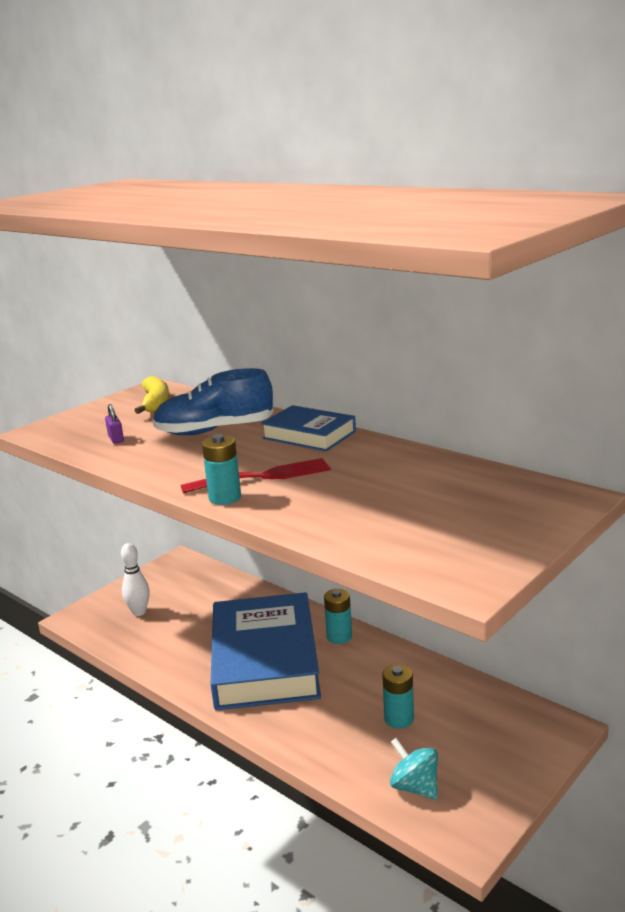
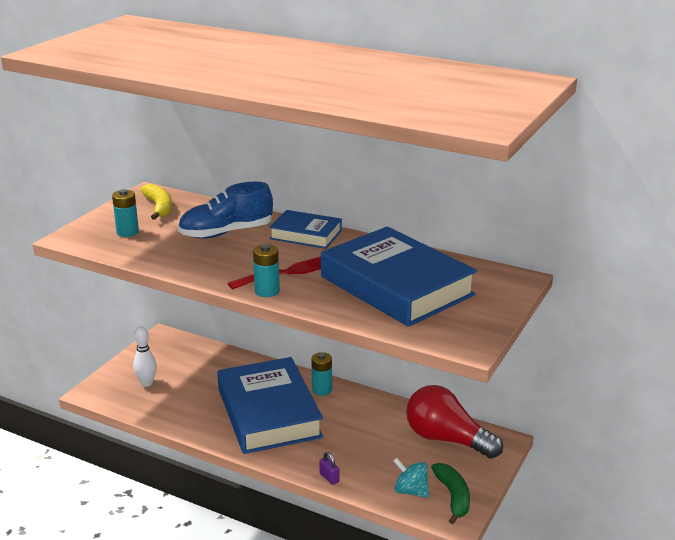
camera: 15 degrees left, 5 degrees up
purple padlock [105,404,124,444] -> purple padlock moved to [319,452,340,485]
turquoise battery [382,664,414,728] -> turquoise battery moved to [112,189,139,237]
none -> blue book [321,226,477,327]
none -> red light bulb [406,385,503,459]
none -> green banana [431,463,470,524]

